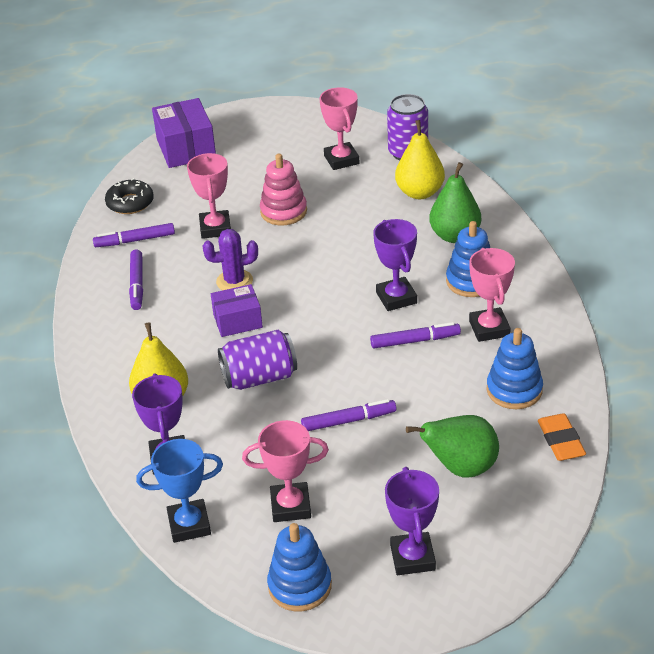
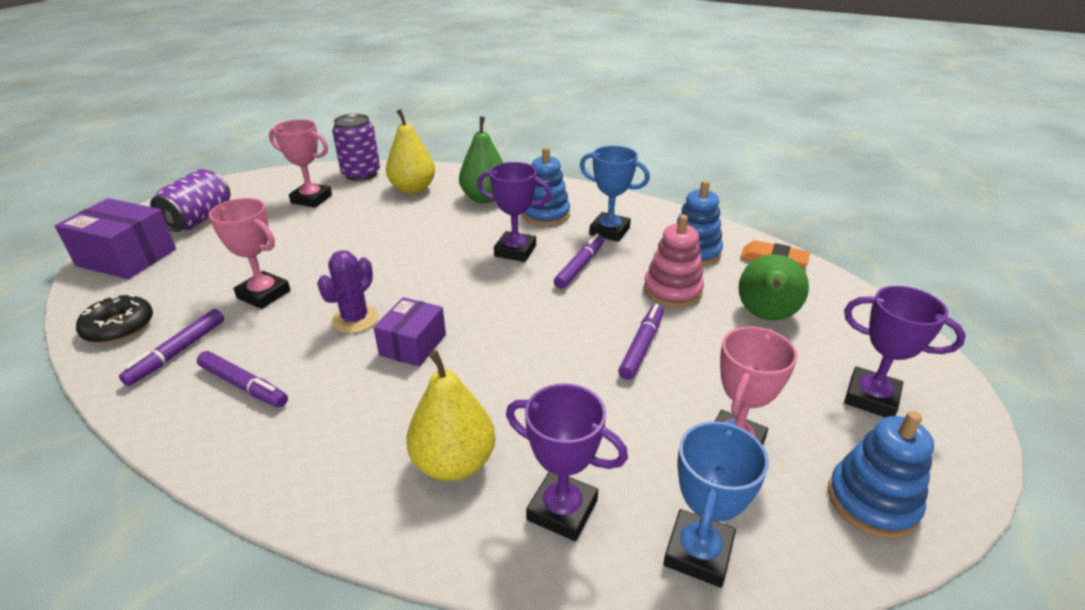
camera: 55 degrees left, 5 degrees down
purple can [218,330,297,390] -> purple can moved to [150,169,231,232]
pink stacking toy [260,154,307,225] -> pink stacking toy moved to [644,215,704,308]
pink trophy [469,248,515,342] -> blue trophy [580,146,650,242]

